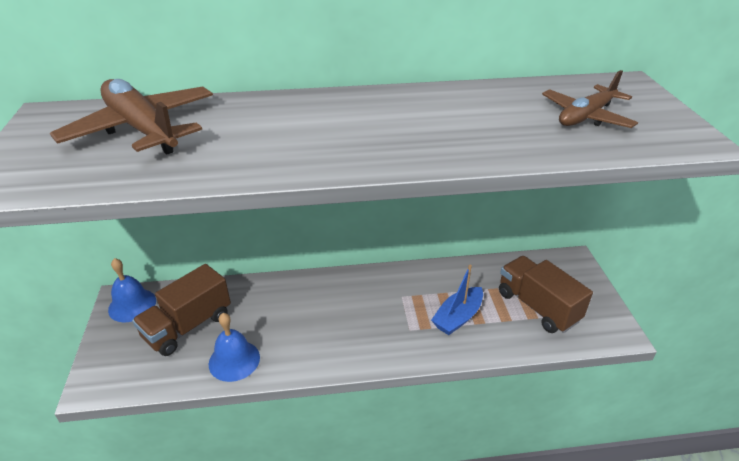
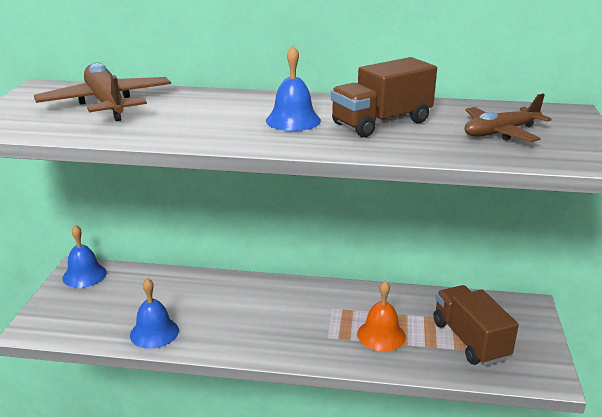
camera: 15 degrees right, 10 degrees down
brown truck [132,264,231,356] -> brown truck moved to [331,57,437,137]
blue boat [431,265,483,335] -> orange bell [357,280,406,351]
none -> blue bell [266,46,321,131]

